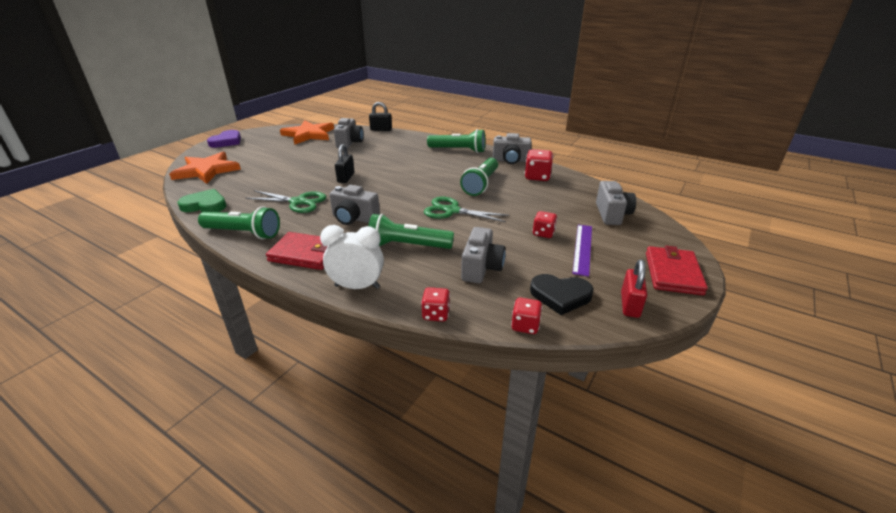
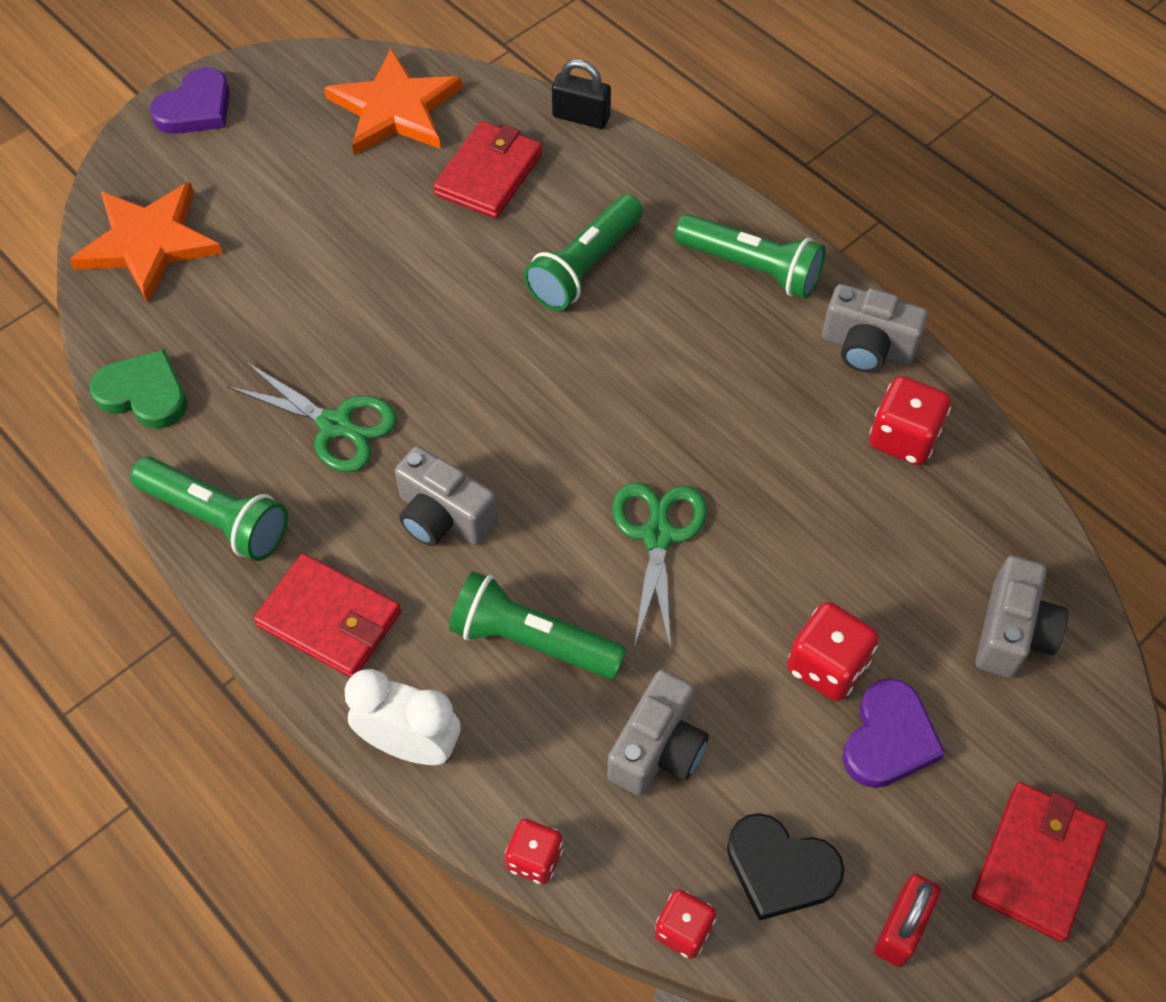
camera: 15 degrees right, 25 degrees up
grey camera [334,118,363,149] -> red wallet [433,121,542,218]
black padlock [335,144,354,183] -> none
green scissors [424,197,509,222] -> green scissors turned 60 degrees clockwise [612,483,707,652]
green flashlight [460,158,498,196] -> green flashlight moved to [524,194,643,311]
red dice [532,211,557,238] -> red dice [787,602,879,701], size x1.53
purple ruler [572,224,592,277] -> purple heart [843,678,945,788]

